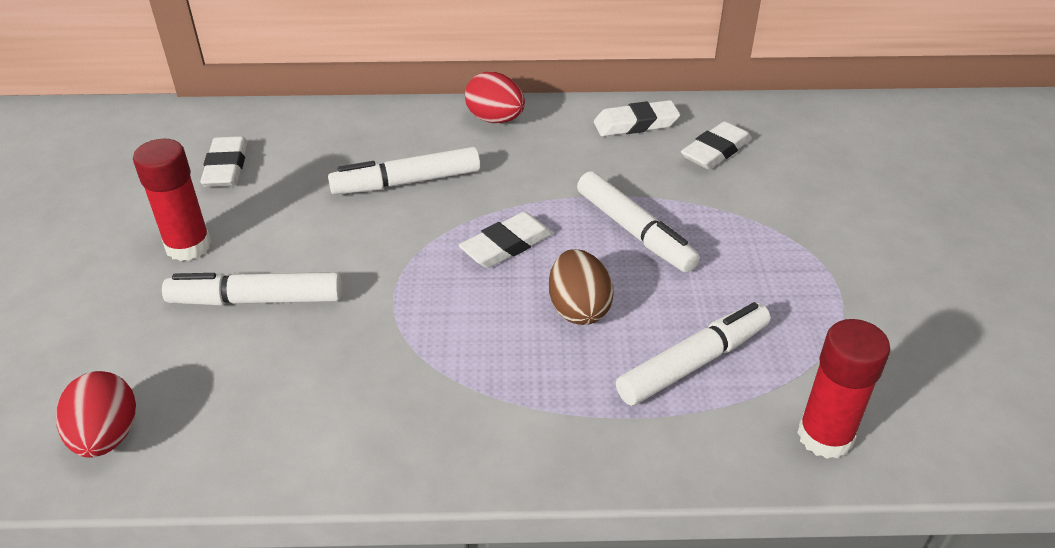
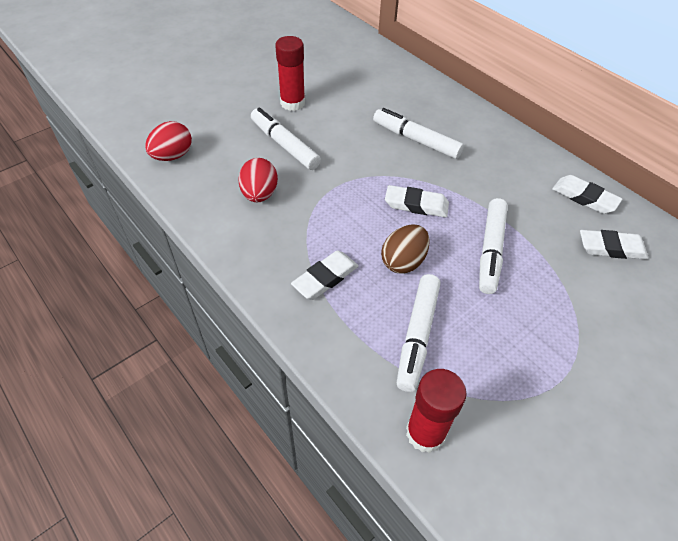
camera: 50 degrees right, 10 degrees up
white eraser [200,136,247,187] -> white eraser moved to [291,250,359,300]
red egg [465,72,525,123] -> red egg moved to [238,158,278,202]
white marker [616,302,771,406] -> white marker turned 90 degrees clockwise [397,274,441,392]

